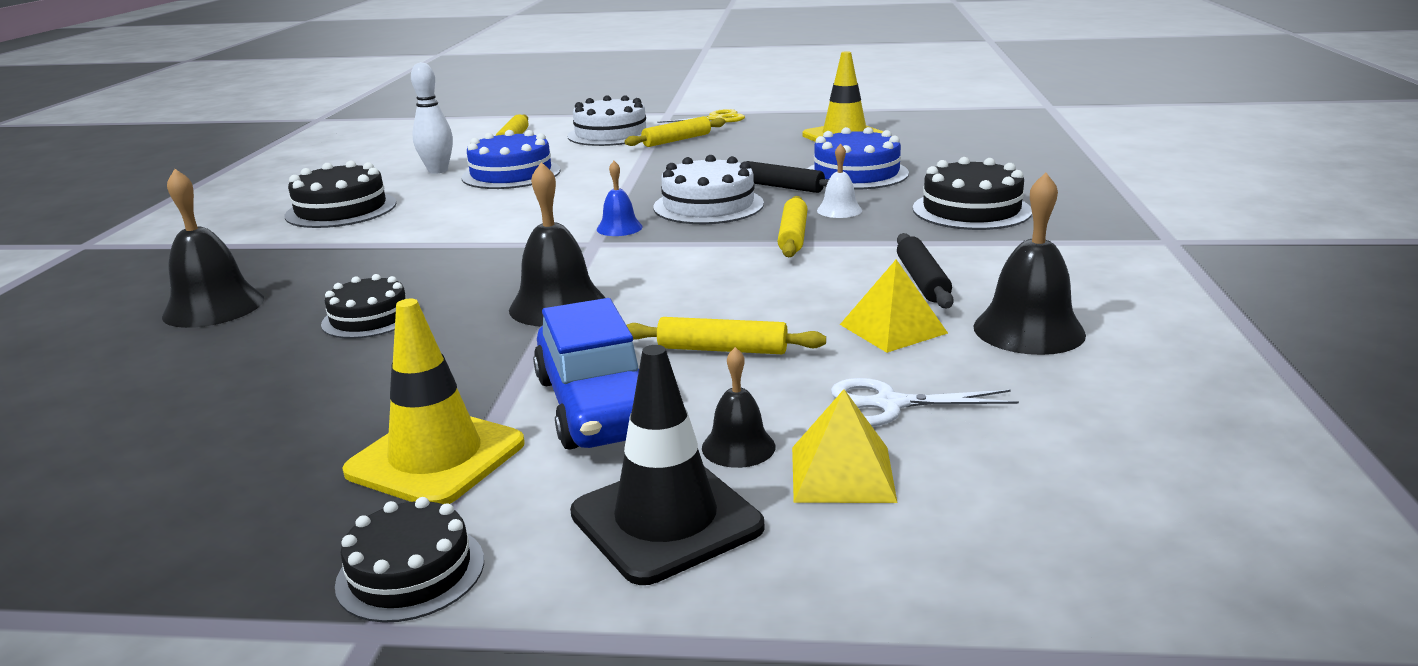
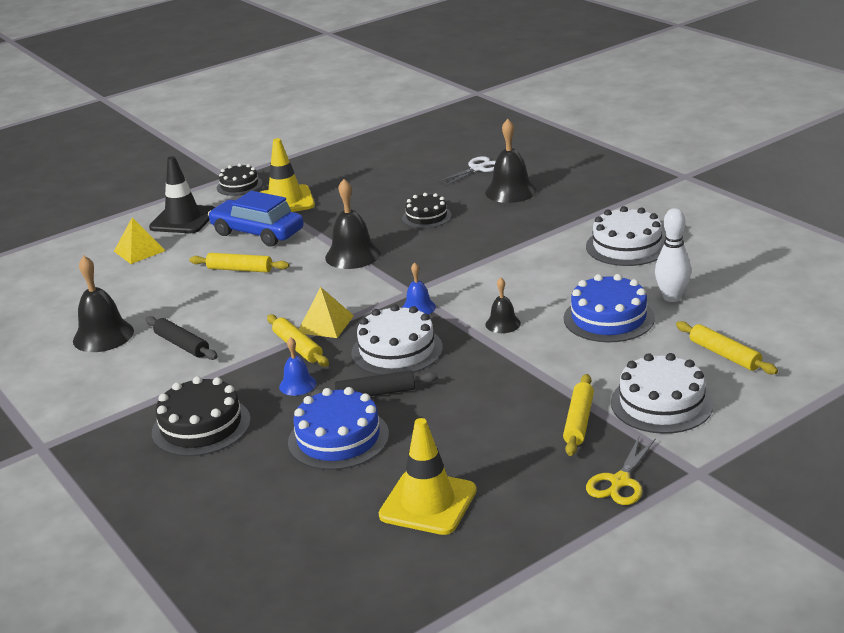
camera: 140 degrees right, 5 degrees up
black cake [285,161,396,228] -> white cake [586,206,666,266]
yellow rolling pin [626,317,826,354] -> yellow rolling pin turned 45 degrees clockwise [189,253,289,273]
black bell [702,347,775,468] -> black bell moved to [485,278,521,333]
white bell [817,144,862,218] -> blue bell [279,337,316,396]
white scissors [831,378,1019,427] -> white scissors moved to [437,156,496,186]
yellow pyramid [840,259,948,353] -> yellow pyramid moved to [299,287,354,338]

